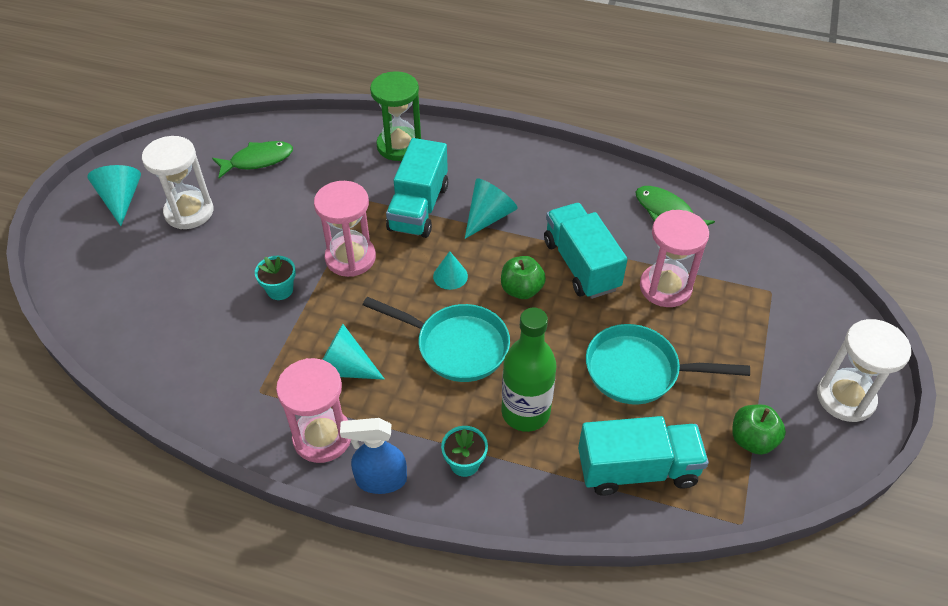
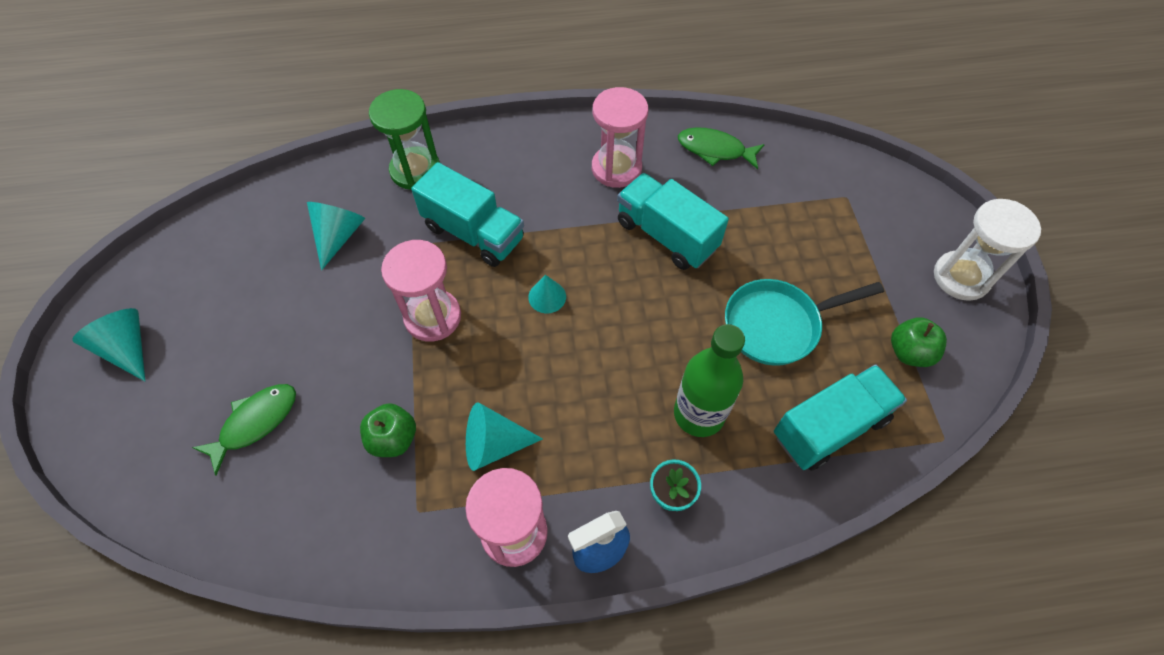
camera: 25 degrees left, 10 degrees up
white hourglass [142,136,213,229] -> none
green fish [212,141,293,178] -> green fish moved to [192,384,296,475]
turquoise flower pot [255,256,296,300] -> none
turquoise pan [363,297,510,382] -> none
turquoise truck [386,138,448,238] -> turquoise truck turned 45 degrees counterclockwise [411,162,524,267]
turquoise cone [465,179,518,239] -> turquoise cone moved to [307,202,365,270]
green apple [501,256,546,299] -> green apple moved to [360,403,416,457]
pink hourglass [640,210,709,307] -> pink hourglass moved to [592,87,648,188]

